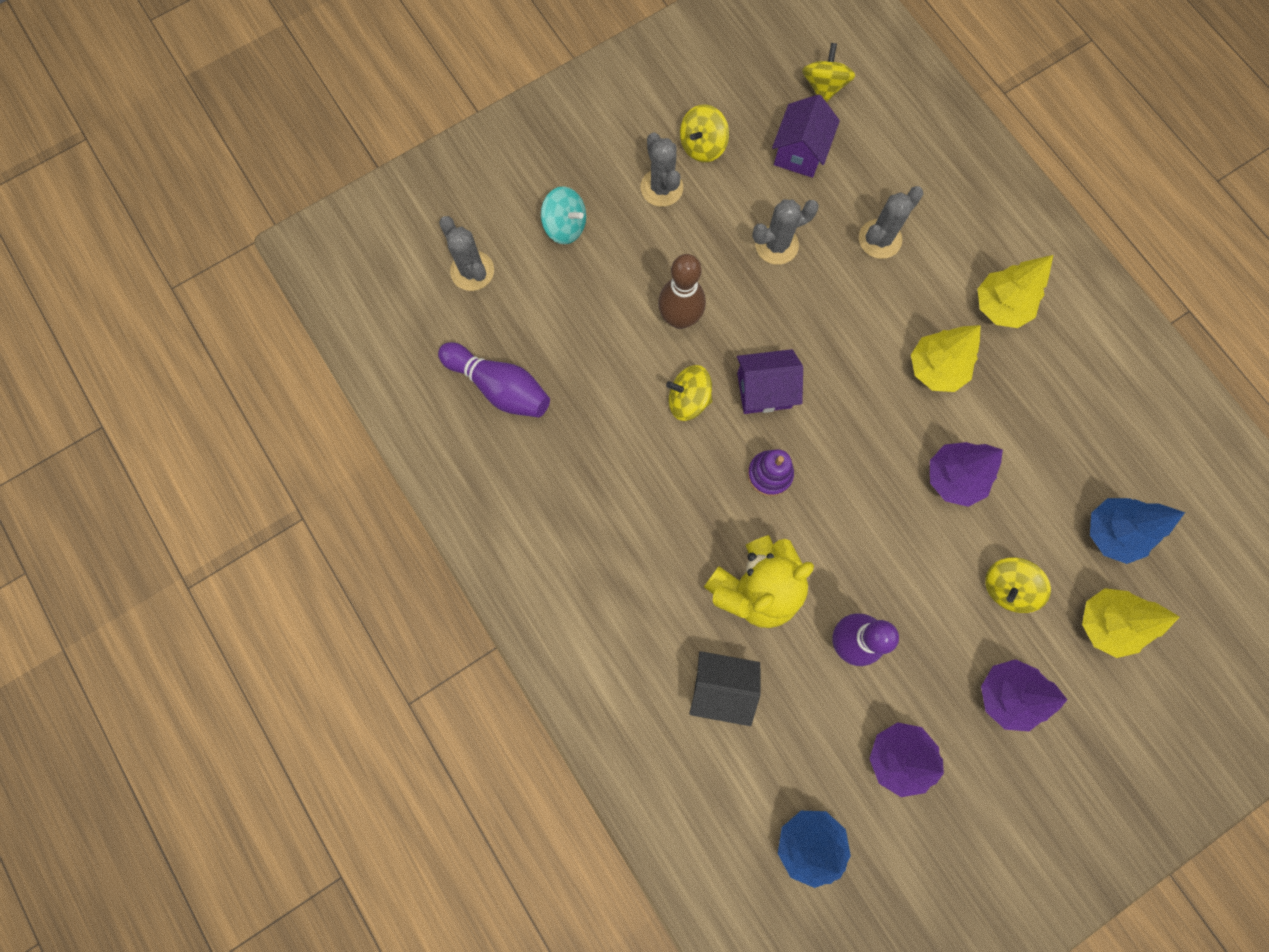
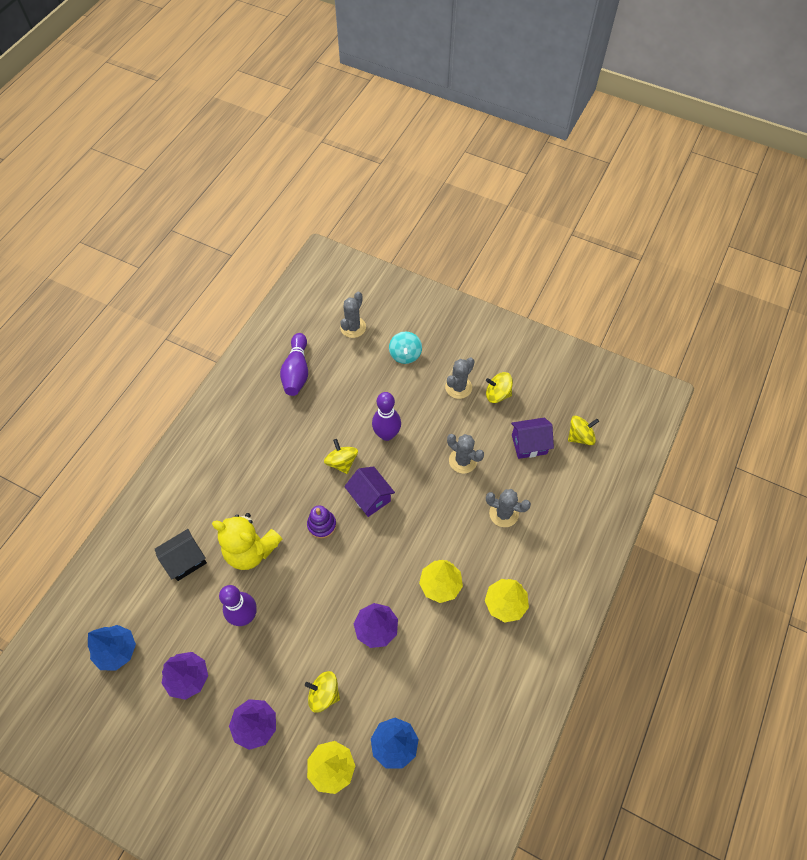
camera: 60 degrees right, 15 degrees down
brown bowling pin [658,254,706,329] -> purple bowling pin [372,392,401,441]
black house [689,651,761,726] -> black house turned 75 degrees clockwise [155,529,207,581]

